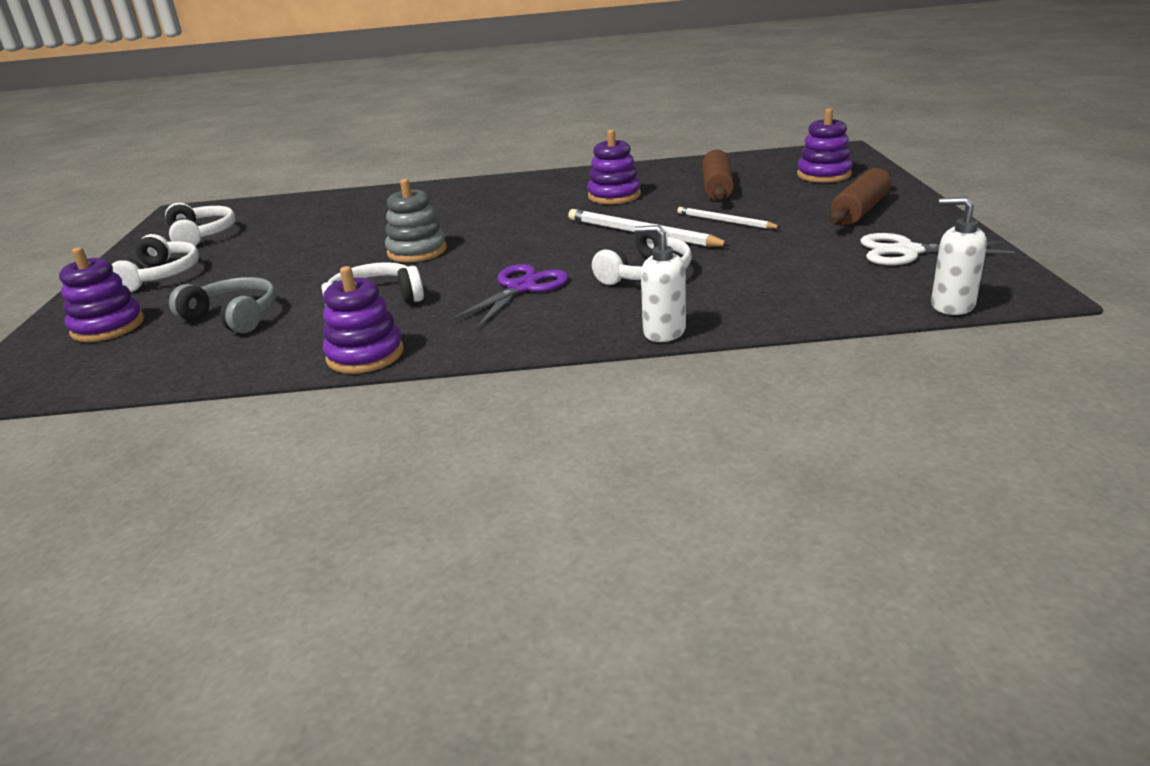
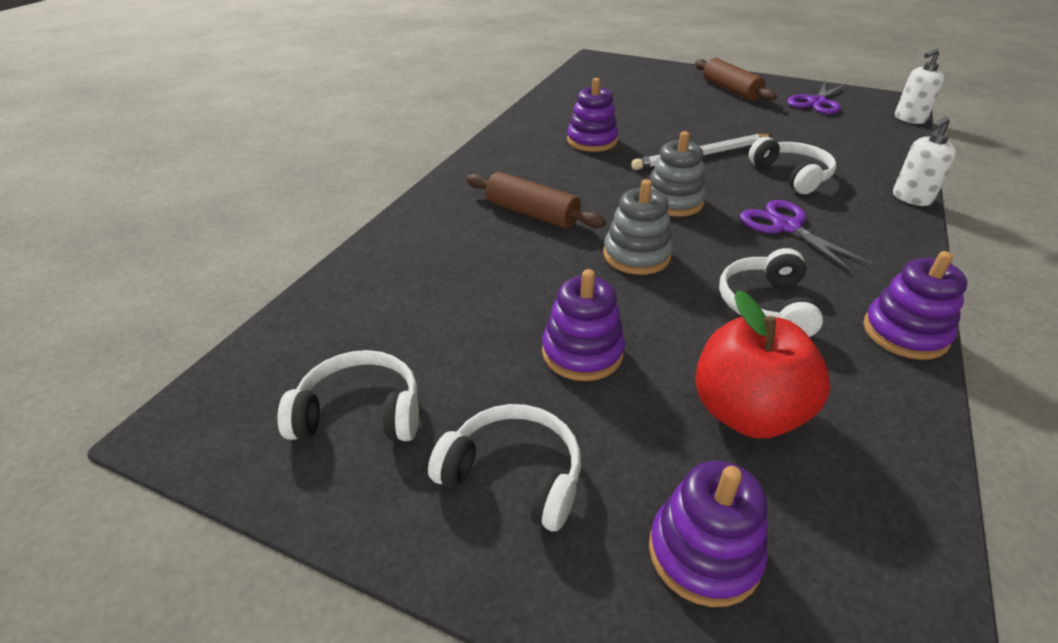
camera: 65 degrees left, 10 degrees up
grey headphones [169,277,277,334] -> red apple [695,290,831,439]
white pencil [677,207,782,229] -> none
brown rolling pin [702,150,734,201] -> brown rolling pin moved to [466,172,606,229]
purple stacking toy [797,108,853,183] -> purple stacking toy moved to [542,269,625,381]
white scissors [860,233,1015,265] -> purple scissors [787,80,846,114]
none -> grey stacking toy [650,131,706,217]

